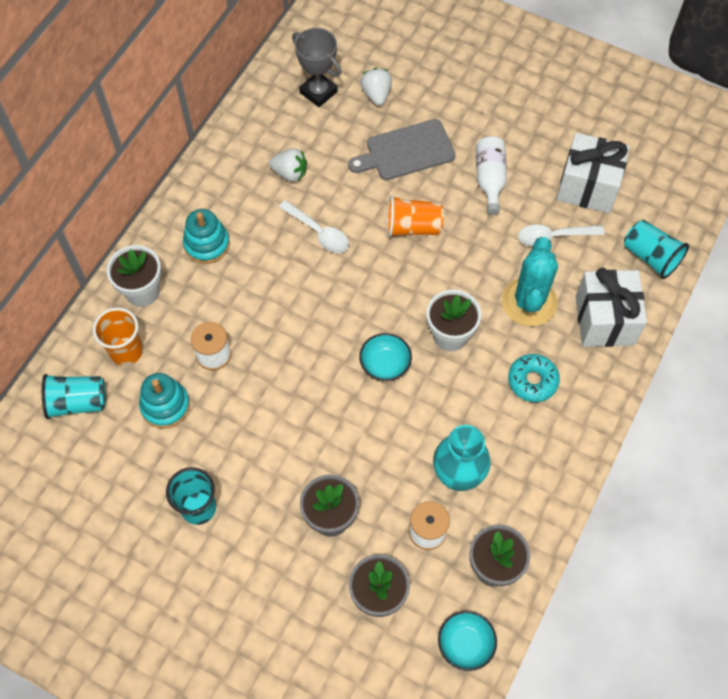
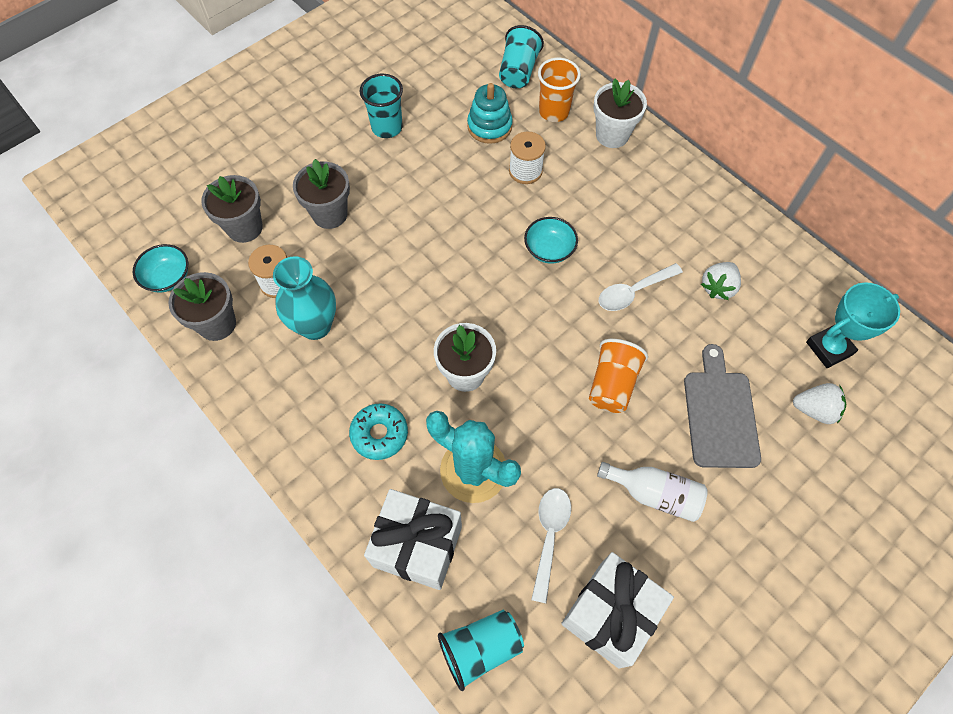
camera: 110 degrees right, 0 degrees up
turquoise stacking toy [183,209,230,264] -> none
grey trophy [292,28,341,107] -> turquoise trophy [806,282,900,368]
turquoise bowl [359,333,412,381] -> turquoise bowl moved to [524,217,578,264]

